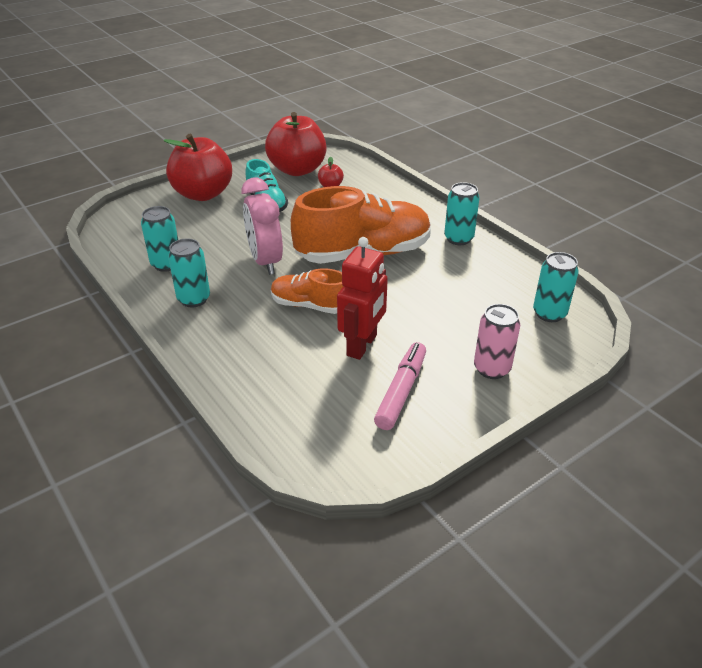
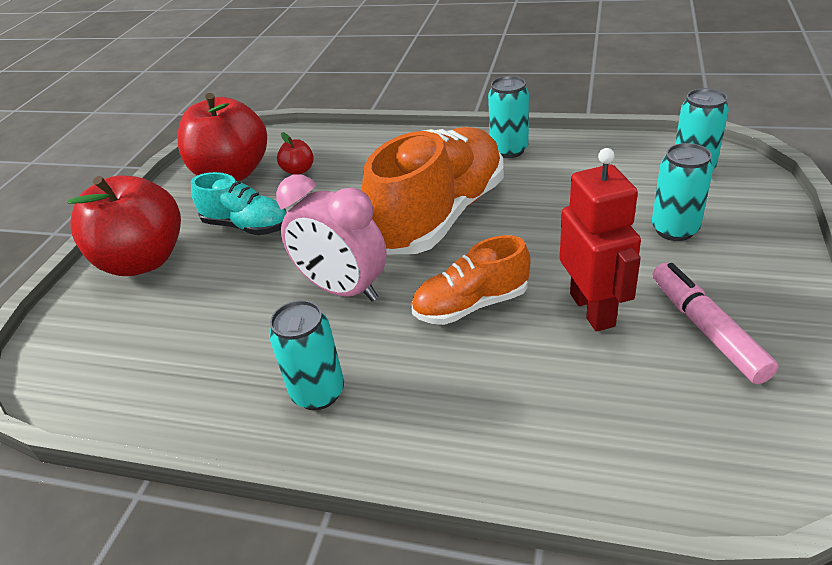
camera: 35 degrees left, 0 degrees up
turquoise can [141,206,178,272] -> turquoise can moved to [652,143,713,241]
pink can [474,304,520,379] -> none

